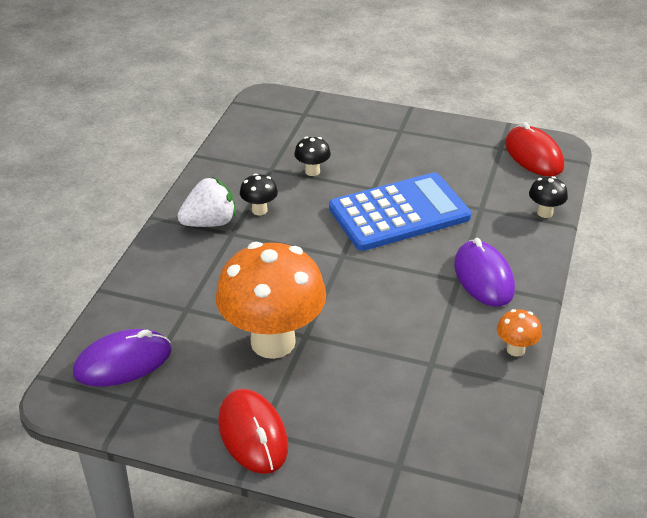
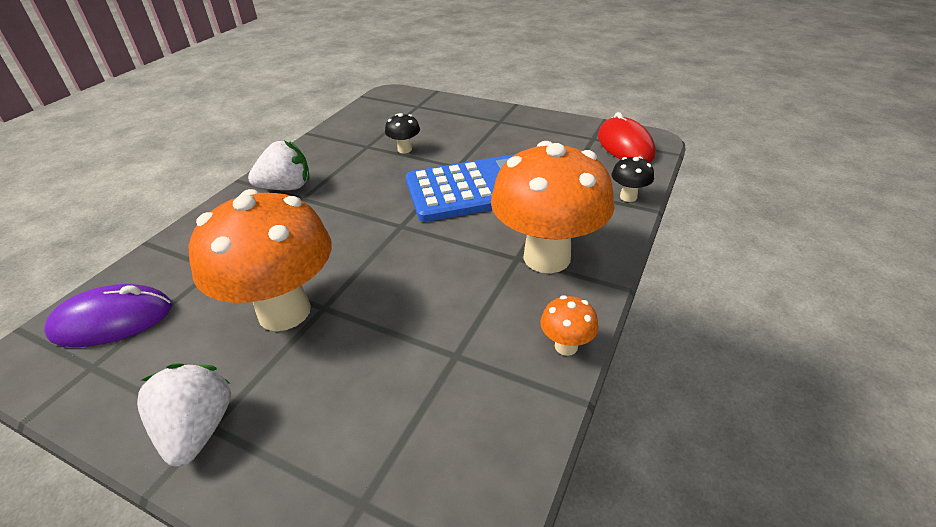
camera: 10 degrees right, 0 degrees up
red mouse [218,389,288,474] -> white strawberry [137,363,231,467]
black mushroom [240,173,278,215] -> none
purple mouse [454,238,515,307] -> orange mushroom [491,141,614,273]

